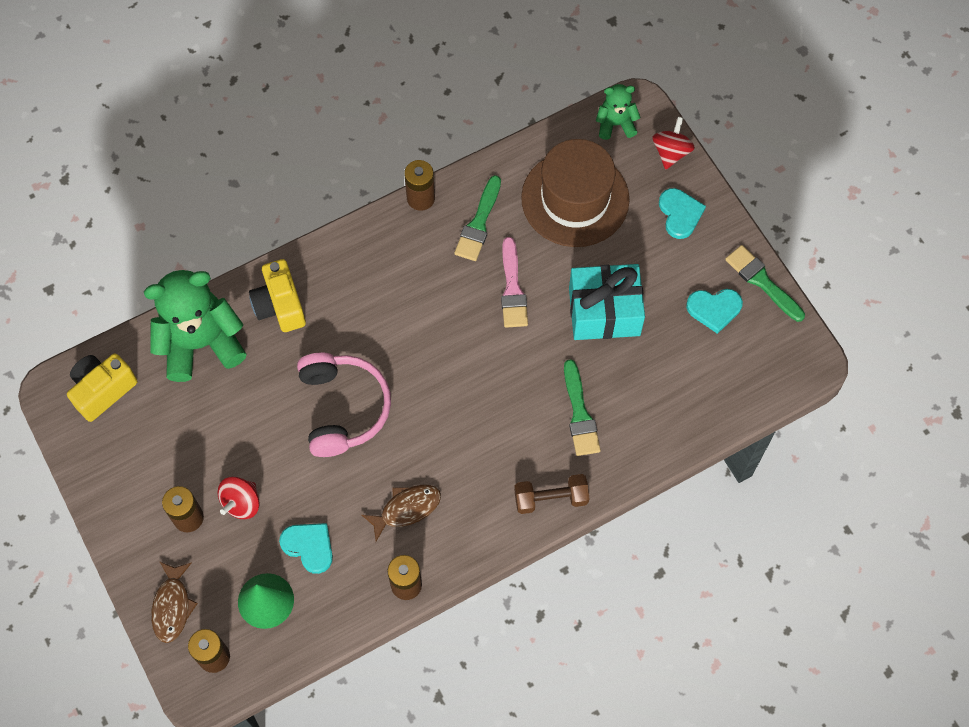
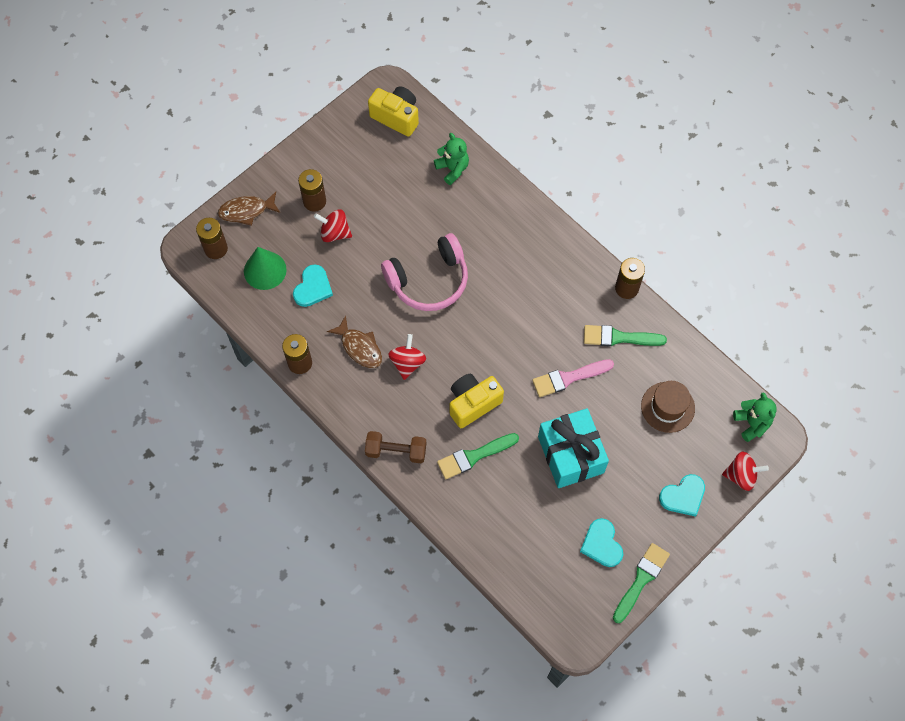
camera: 75 degrees right, 0 degrees up
green teddy bear [144,270,247,382] -> green teddy bear [434,133,469,185], size x0.51
yellow camera [249,259,306,332] -> yellow camera moved to [450,374,504,428]
brown dumbbell [514,474,590,514] -> brown dumbbell turned 60 degrees counterclockwise [365,431,426,463]
brown hat [521,139,630,247] -> brown hat [641,381,695,433], size x0.57
none -> red spinning top [388,334,426,380]

